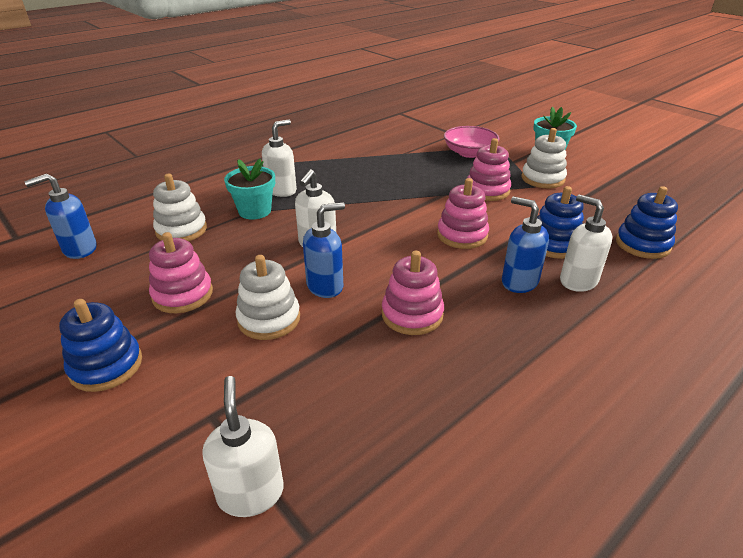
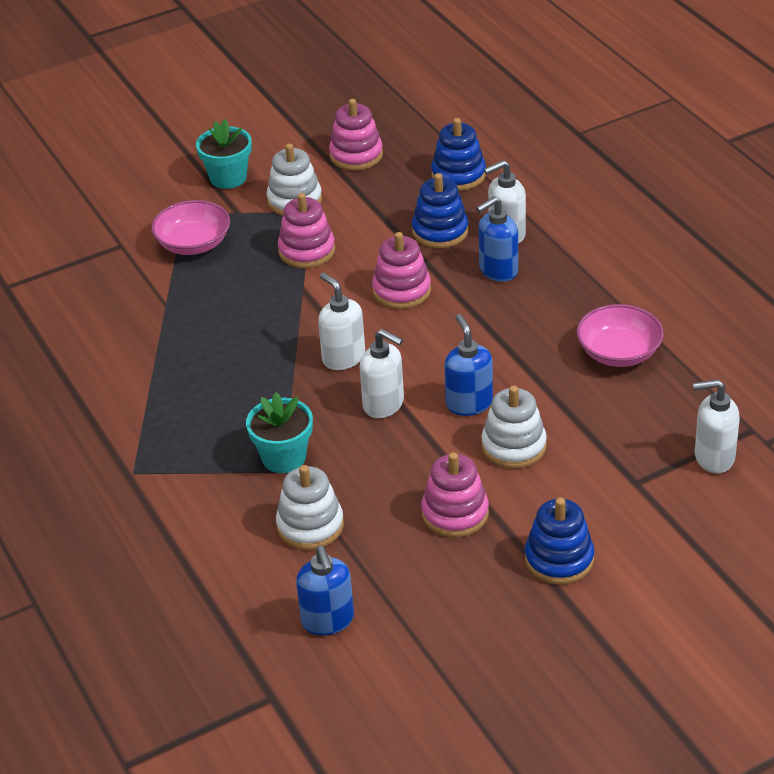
camera: 75 degrees left, 5 degrees up
white soap dispenser [262,120,297,197] -> white soap dispenser moved to [318,273,365,370]
pink stacking toy [382,251,444,335] -> pink stacking toy moved to [329,99,383,171]
none -> pink bowl [577,304,664,367]

